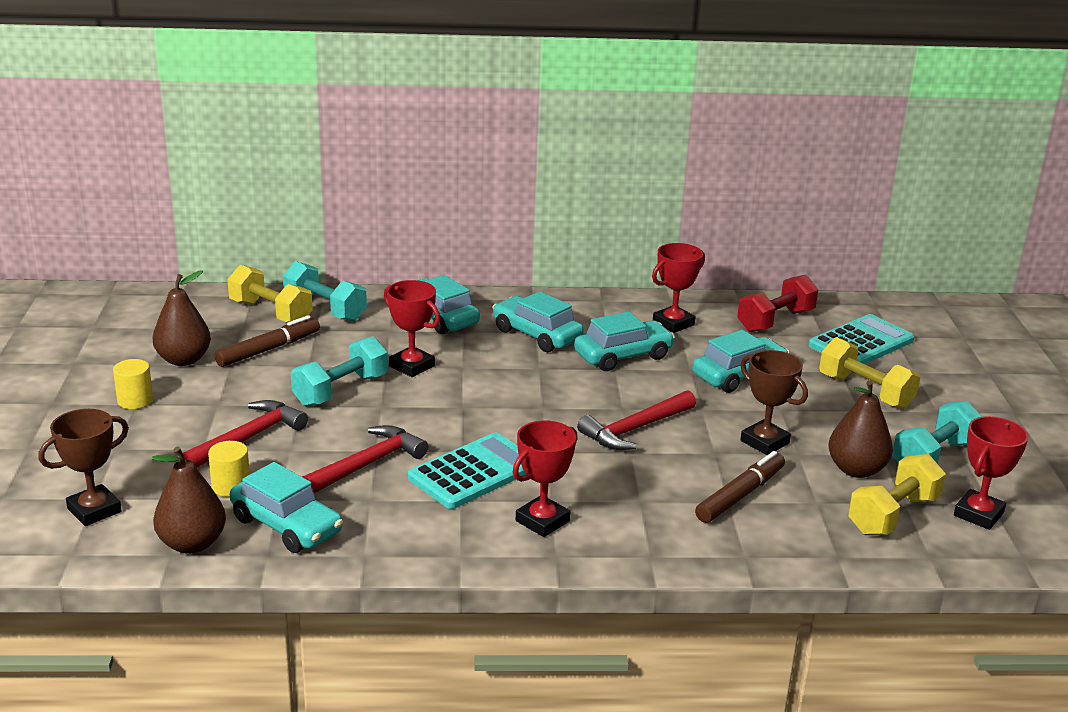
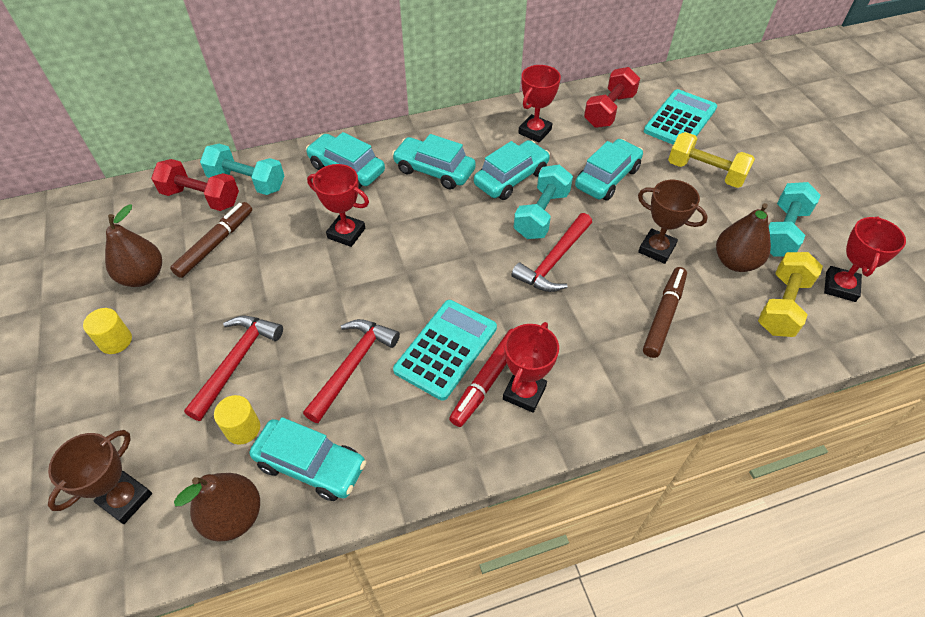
camera: 15 degrees left, 25 degrees up
yellow dumbbell [227,265,313,323] -> red dumbbell [151,159,239,211]
turquoise dumbbell [291,336,388,407] -> turquoise dumbbell moved to [514,165,573,239]
none -> red marker [449,329,513,427]

